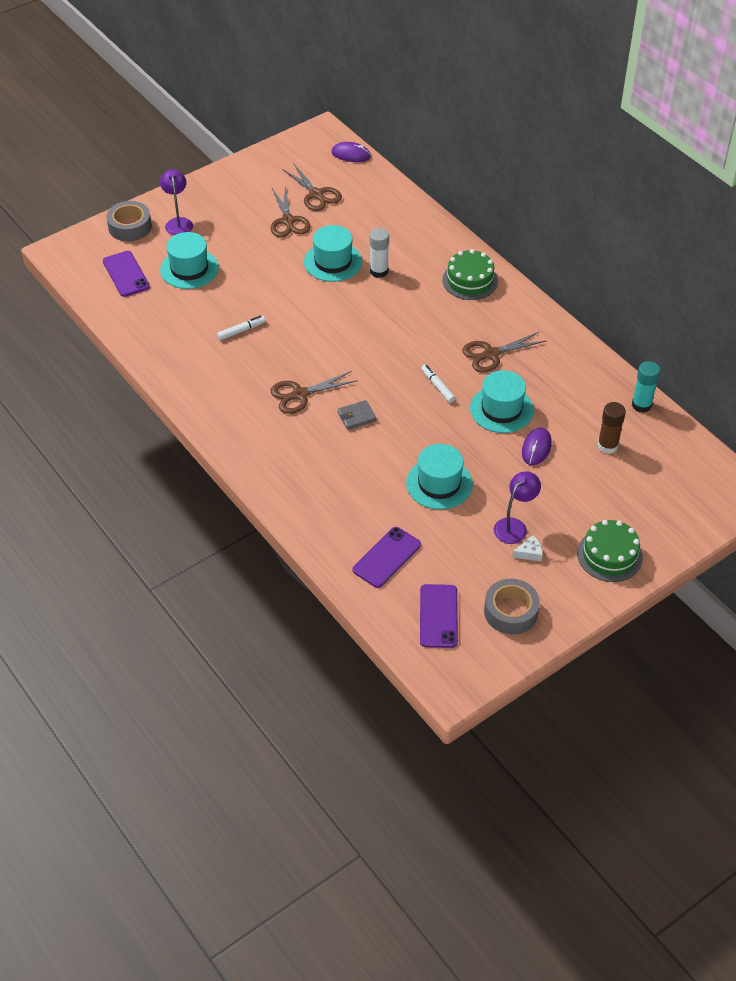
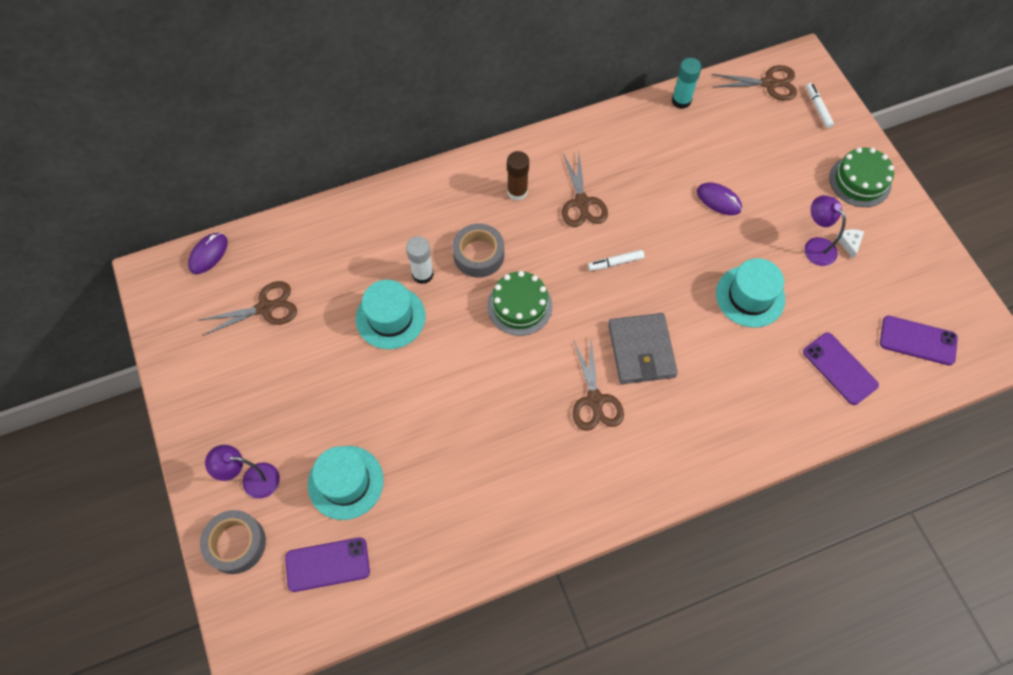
camera: 75 degrees left, 15 degrees up
white marker [217,316,266,340] -> white marker moved to [806,83,834,128]
brown scissors [271,186,311,237] -> brown scissors moved to [712,65,797,100]
grey wallet [337,400,376,430] -> grey wallet [608,313,678,384], size x1.91
green cake [442,249,498,300] -> green cake moved to [487,271,552,336]
turquoise hat [470,370,534,433] -> none
grey tape [484,579,540,634] -> grey tape moved to [452,224,504,278]
brown glue stick [598,402,626,454] -> brown glue stick moved to [507,151,529,201]

